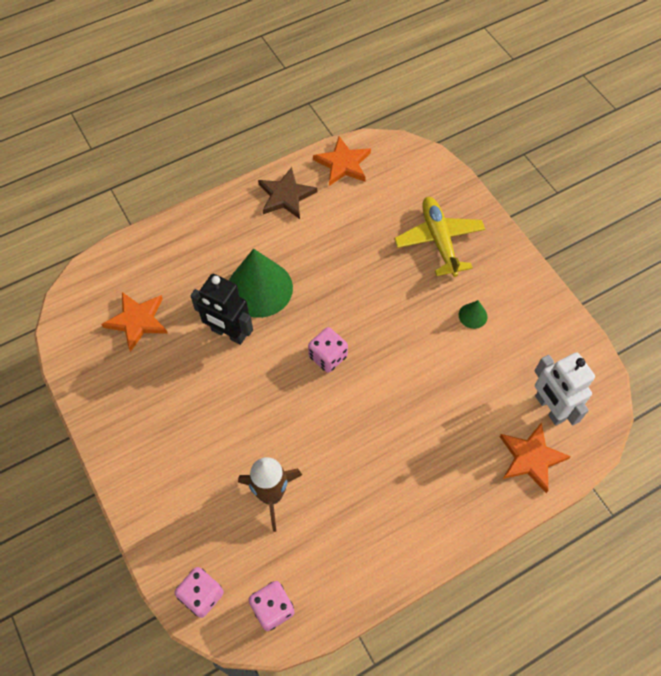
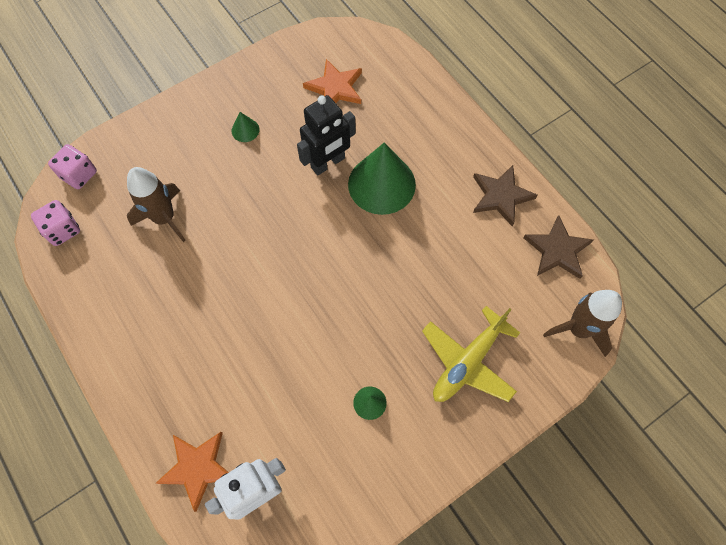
camera: 85 degrees right, 5 degrees up
black robot [190,274,253,345] -> black robot turned 150 degrees counterclockwise [297,95,356,175]
pink dice [308,327,348,373] -> none
orange star [313,136,371,186] -> brown star [523,215,594,279]
yellow plane [394,197,485,277] -> yellow plane turned 150 degrees clockwise [422,306,520,402]
none -> green cone [232,112,259,142]
none -> brown rocket [543,290,622,357]

